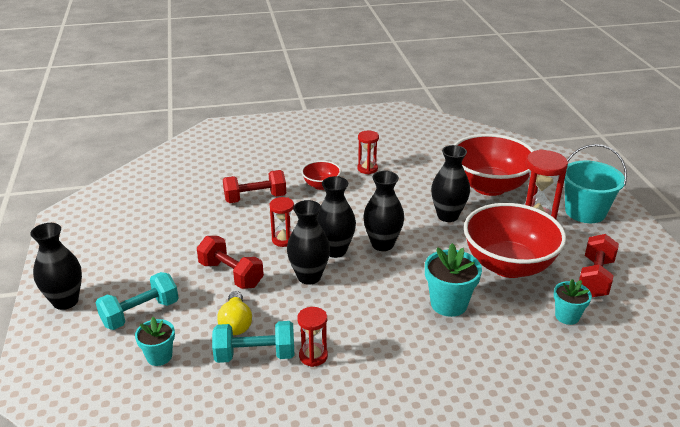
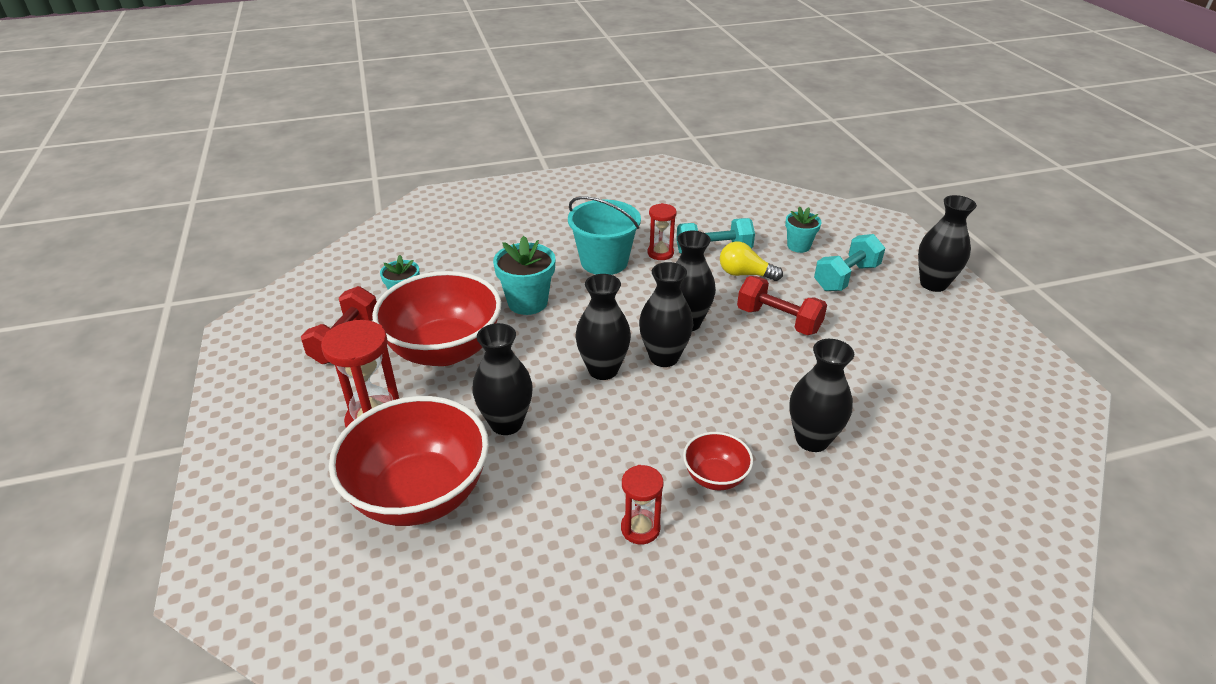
camera: 175 degrees right, 5 degrees up
yellow light bulb [217,291,252,335] -> yellow light bulb turned 60 degrees counterclockwise [720,241,783,281]
red dumbbell [223,170,286,203] -> black vase [789,339,854,452]
red hourglass [270,197,294,247] -> none
turquoise bucket [565,144,627,223] -> turquoise bucket moved to [568,196,641,275]

